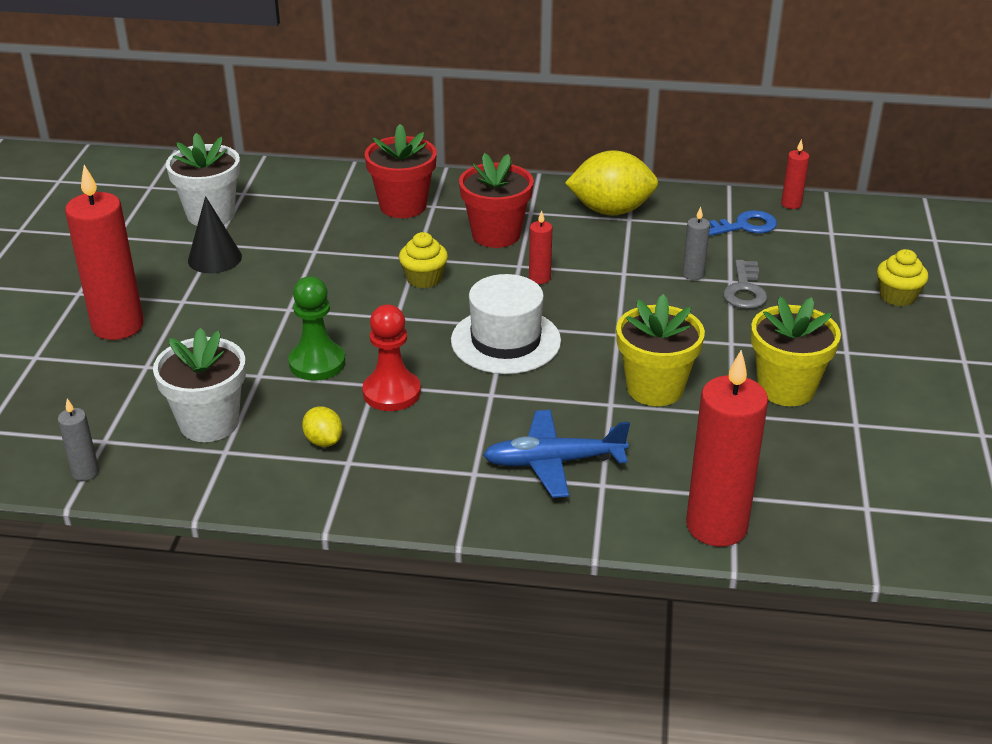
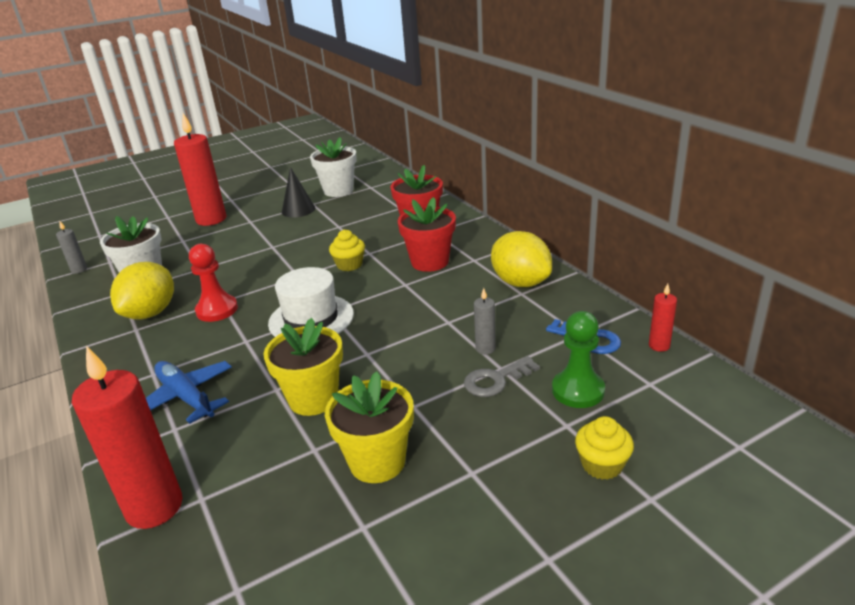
camera: 55 degrees right, 5 degrees down
green pawn [289,276,345,381] -> green pawn moved to [552,311,605,408]
yellow lemon [302,406,343,447] -> yellow lemon [110,262,174,319], size x2.09
red candle [529,210,552,284] -> none

